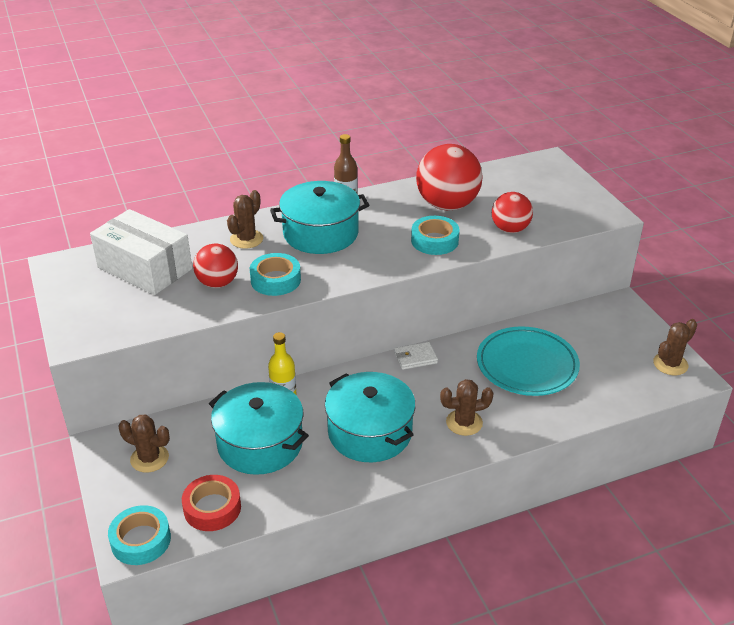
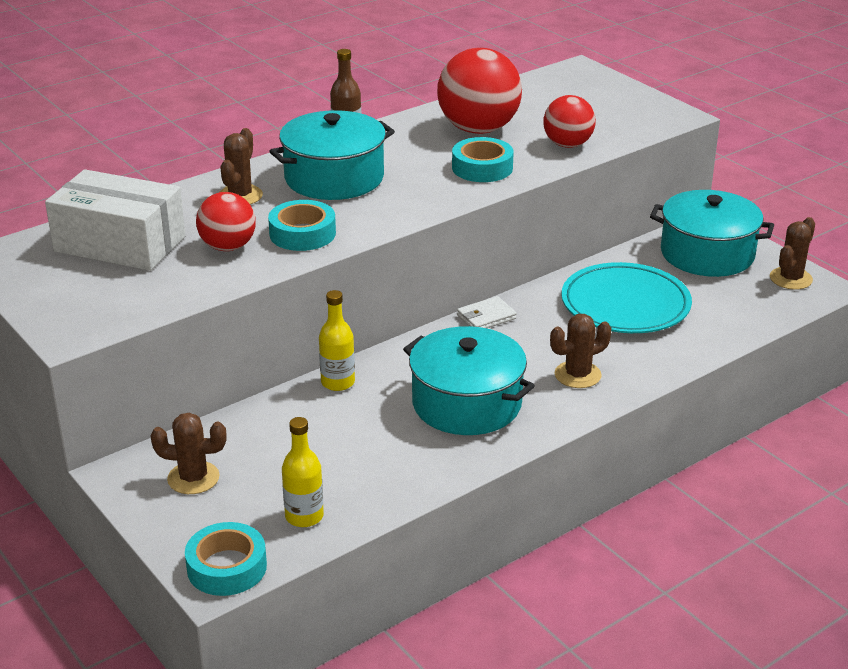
camera: 15 degrees left, 5 degrees down
red tape [182,475,241,531] -> yellow bottle [282,417,324,527]
turquoise pot [209,382,309,475] -> turquoise pot moved to [650,190,774,277]

